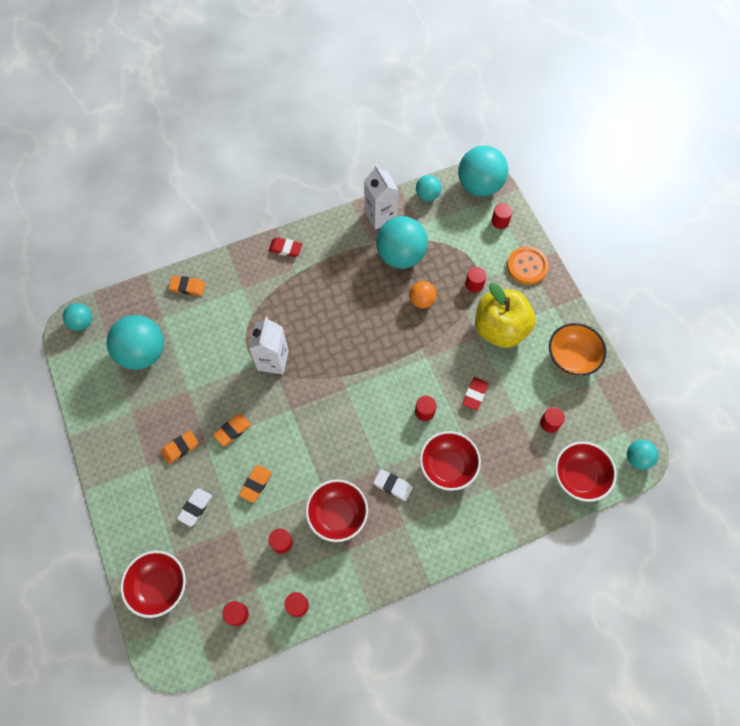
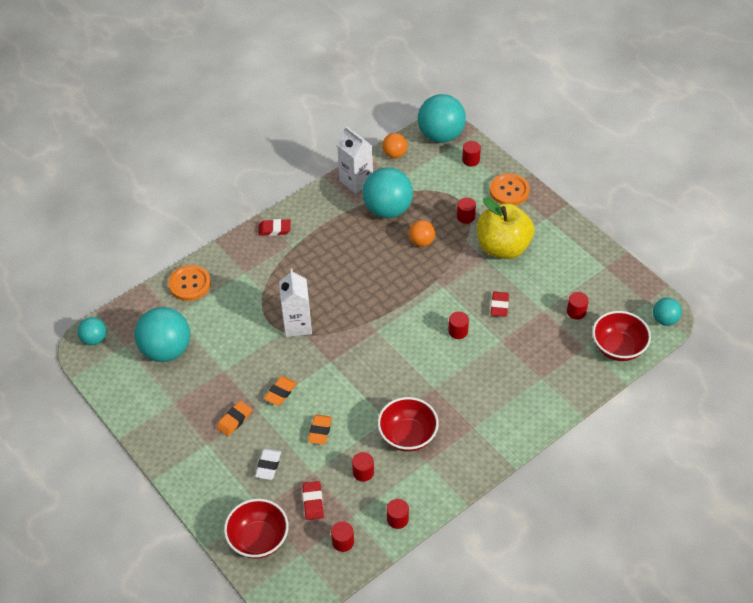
camera: 15 degrees left, 15 degrees down
orange eraser [169,276,205,296] -> orange button [168,265,211,301]
white eraser [373,469,413,501] -> none
turquoise ball [416,175,441,201] -> orange ball [382,133,407,158]
red bowl [420,431,481,491] -> none
orange bowl [549,323,607,376] -> none
none -> red eraser [302,481,324,520]

